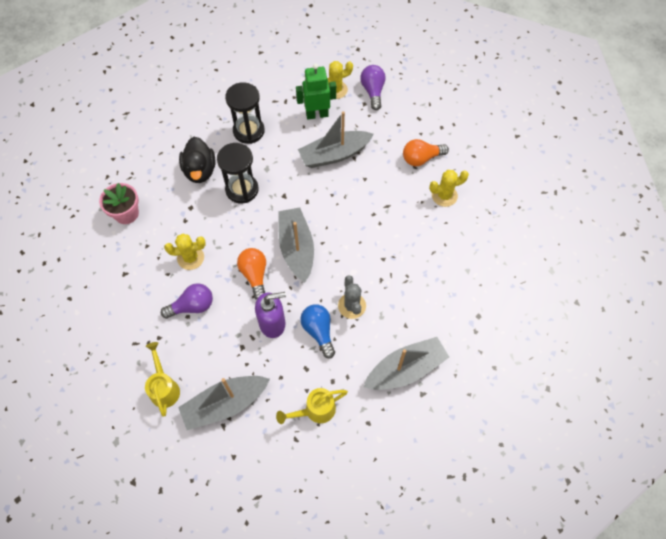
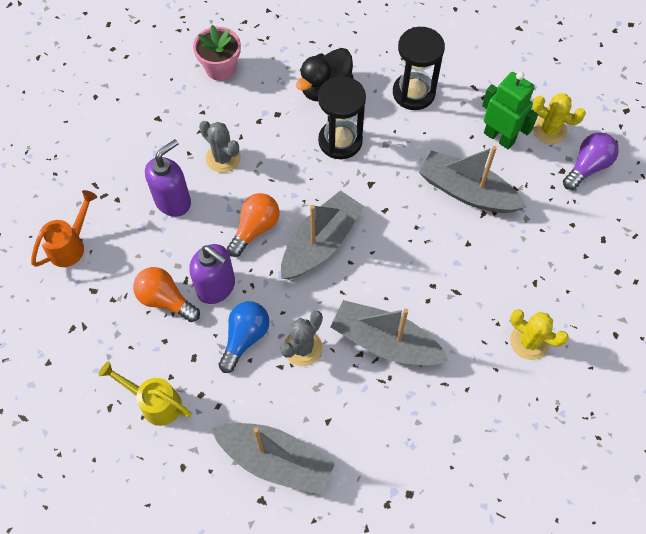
camera: 50 degrees right, 0 degrees up
yellow watering can [145,342,180,417] -> orange watering can [31,190,97,267]
purple light bulb [161,283,213,319] -> purple soap dispenser [145,139,191,217]
yellow cactus [164,234,206,270] -> grey cactus [199,121,241,173]
grey boat [178,376,270,430] -> grey boat moved to [330,300,449,365]
orange light bulb [403,139,449,166] -> orange light bulb moved to [133,267,200,322]

